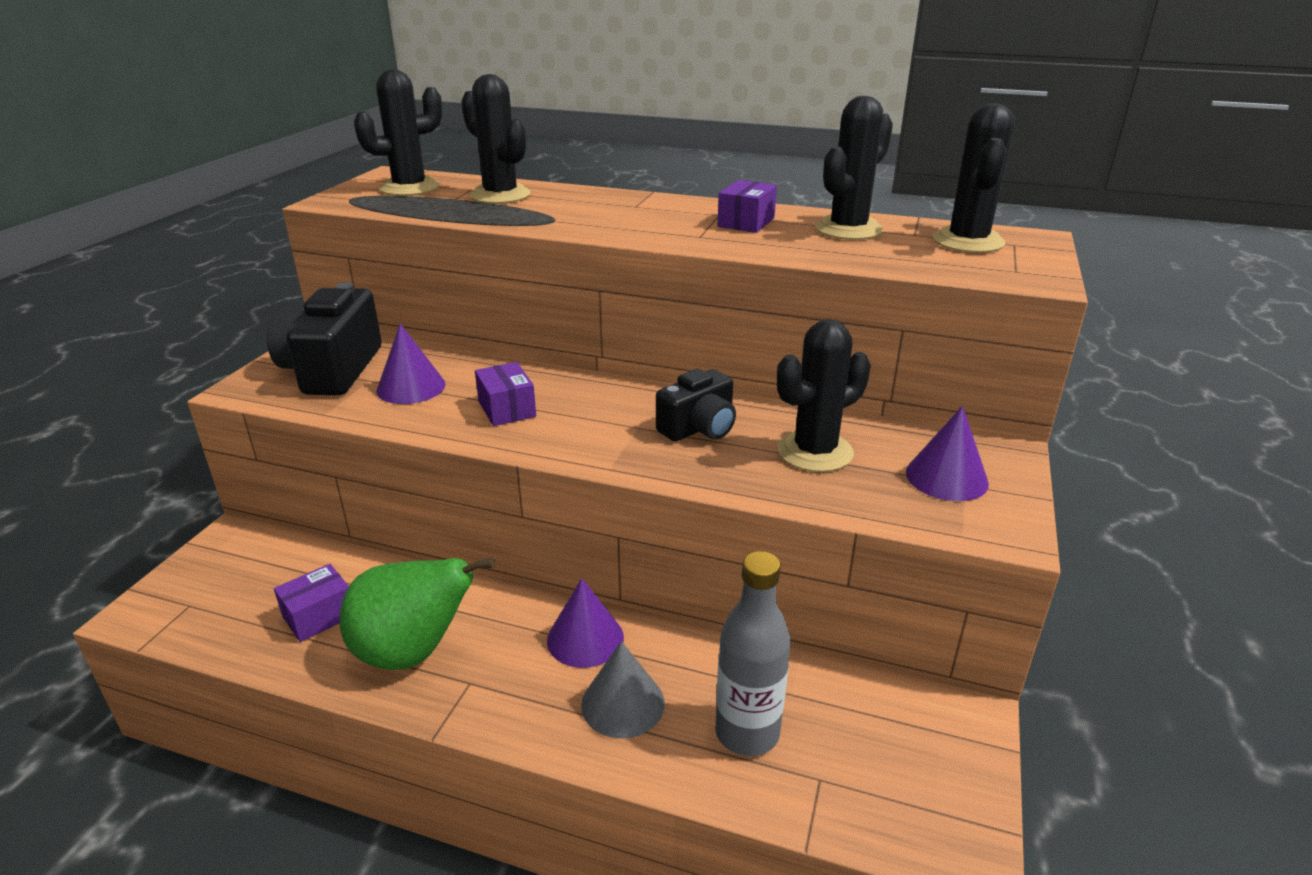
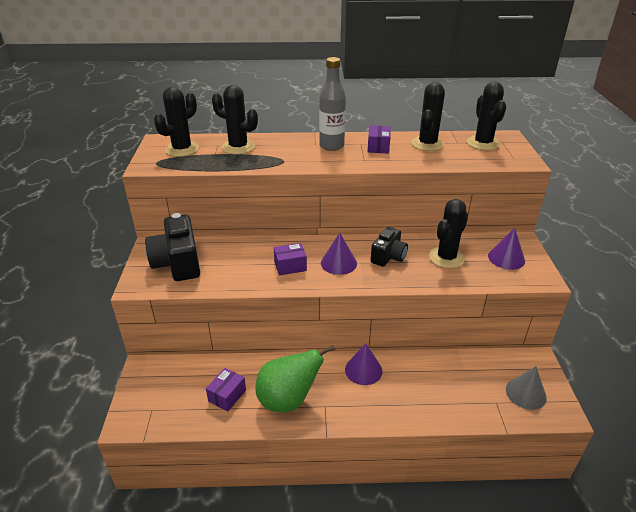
camera: 20 degrees left, 5 degrees up
purple cone [376,323,446,404] -> purple cone moved to [321,233,357,275]
purple box [475,362,536,426] -> purple box turned 60 degrees counterclockwise [274,243,307,276]
grey cone [581,641,665,738] -> grey cone moved to [506,366,547,410]
grey bottle [715,551,791,756] -> grey bottle moved to [319,57,346,151]

